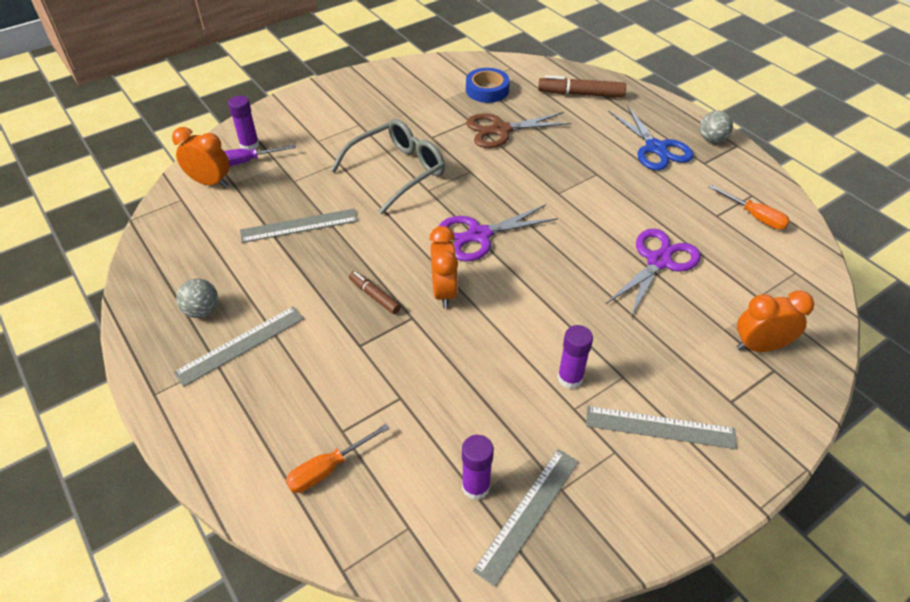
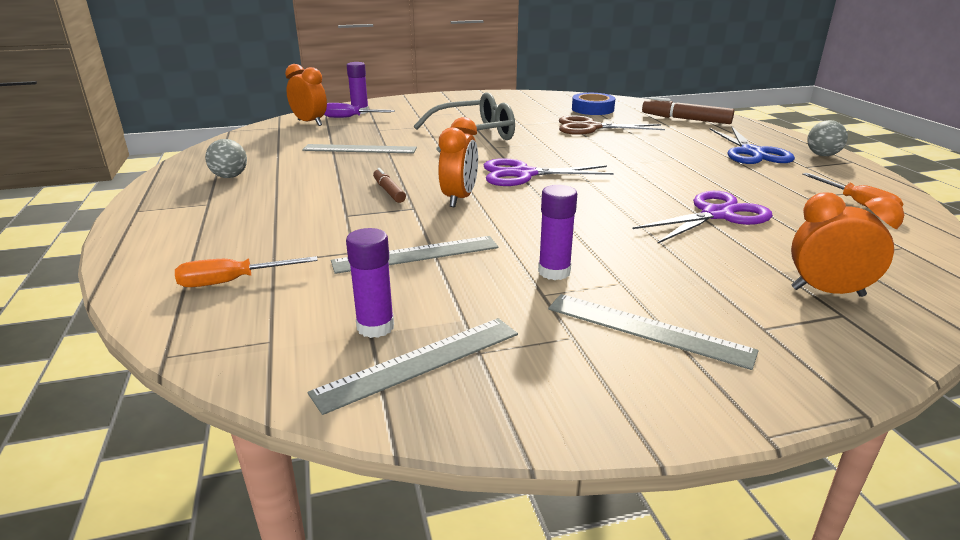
camera: 20 degrees right, 20 degrees down
grey ruler [174,306,304,387] -> grey ruler moved to [331,236,499,274]

